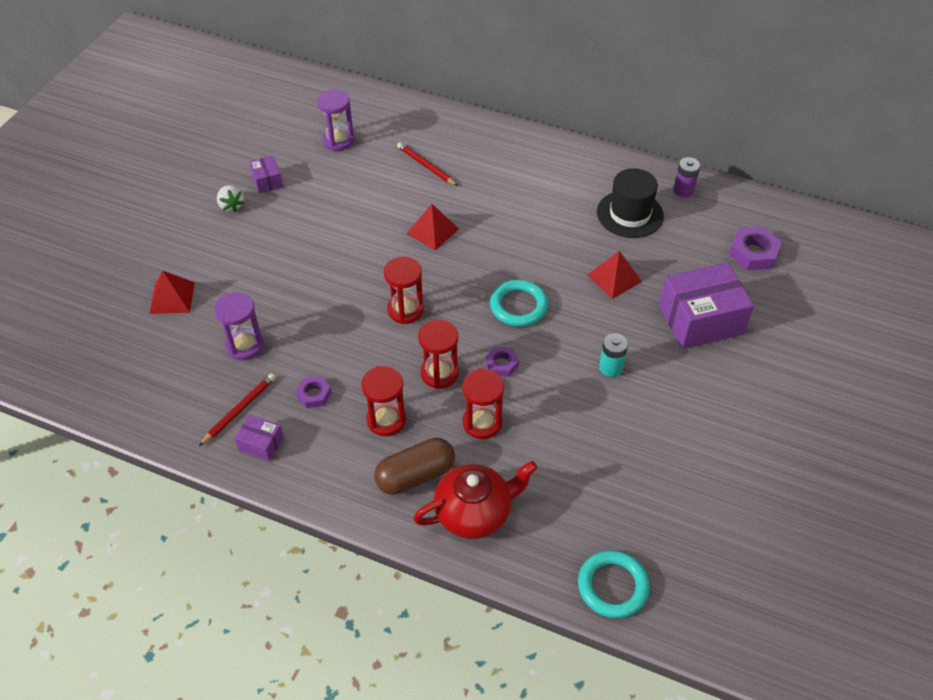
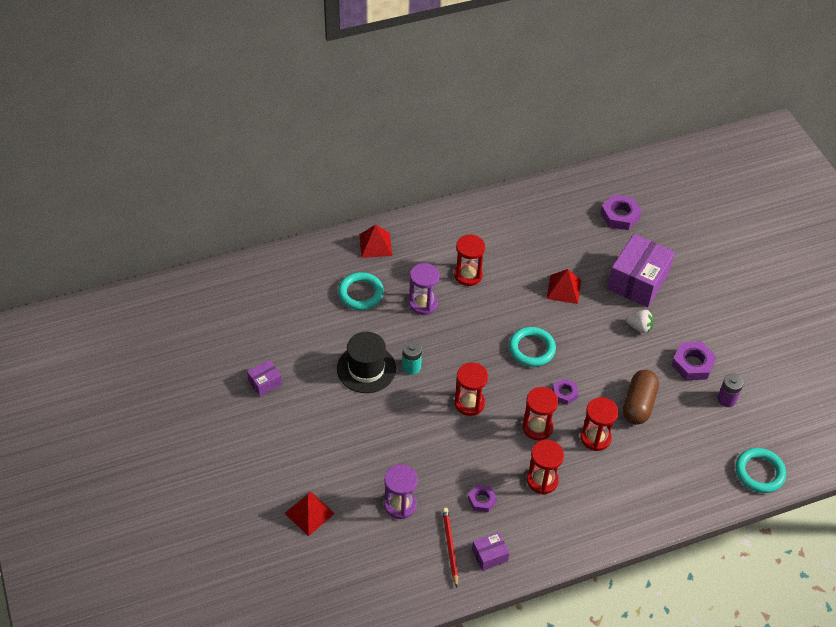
camera: 45 degrees left, 0 degrees up
white strawberry [217,185,244,212] -> white strawberry moved to [626,310,654,333]
purple box [249,156,283,193] -> purple box turned 60 degrees counterclockwise [247,359,282,396]
purple hourglass [317,89,354,151] -> purple hourglass moved to [409,263,439,315]
brown capsule [374,438,455,495] -> brown capsule moved to [623,370,659,425]
red pencil [397,142,458,186] -> turquoise ring [338,272,384,310]
red pyramid [407,204,459,251] -> red pyramid moved to [359,224,392,258]
red teapot [413,461,537,539] -> none
black hat [597,168,664,238] -> black hat moved to [337,332,396,393]
turquoise battery [599,333,628,377] -> turquoise battery moved to [402,341,422,375]
purple battery [673,157,701,198] -> purple battery moved to [717,374,743,407]
none -> red hourglass [454,234,485,286]
none -> purple nut [671,342,717,380]

